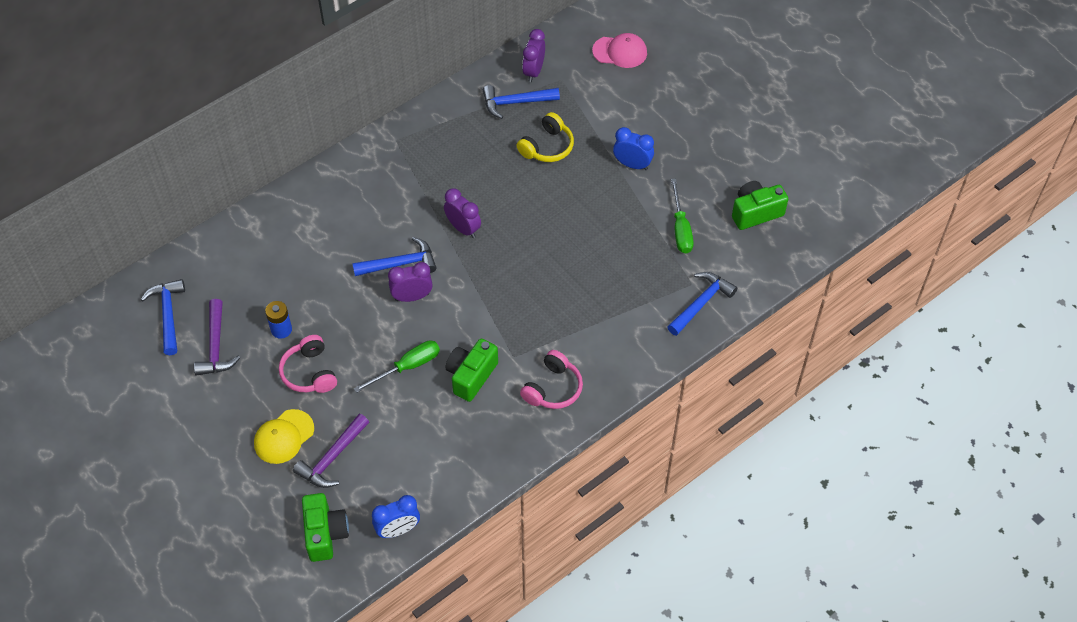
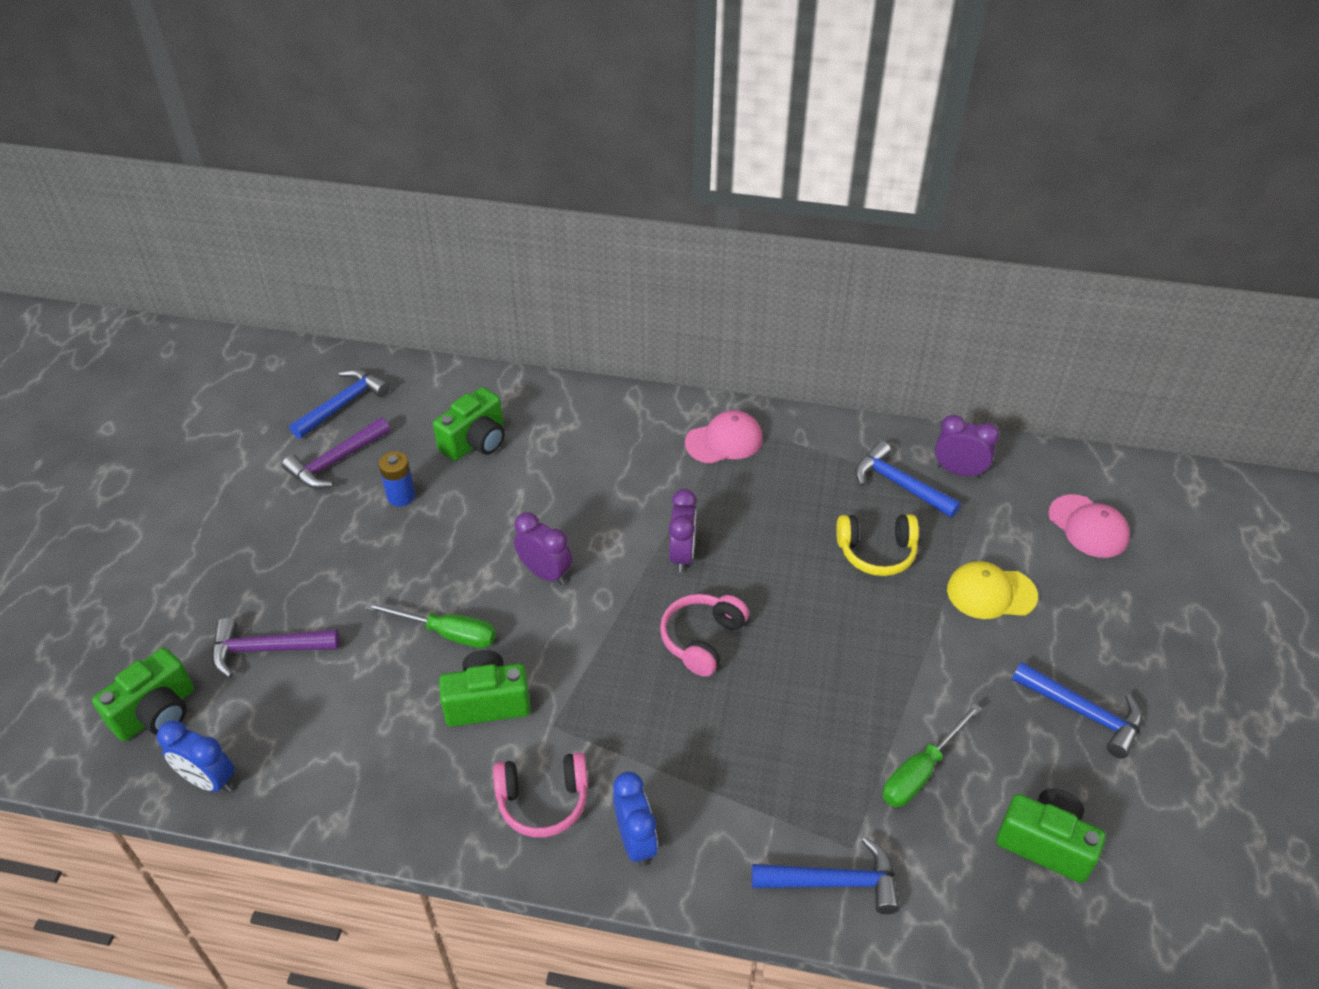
camera: 50 degrees right, 10 degrees down
yellow cap [254,409,314,464] -> yellow cap moved to [947,561,1038,619]
pink headphones [279,335,337,393] -> pink headphones moved to [660,594,749,677]
blue hammer [352,237,437,276] -> blue hammer moved to [1012,662,1142,758]
purple clock [522,29,545,82] -> purple clock turned 45 degrees clockwise [935,415,999,478]
blue clock [613,127,654,170] -> blue clock moved to [613,772,658,867]
none -> green camera [433,387,505,461]
none -> pink cap [685,410,763,464]

